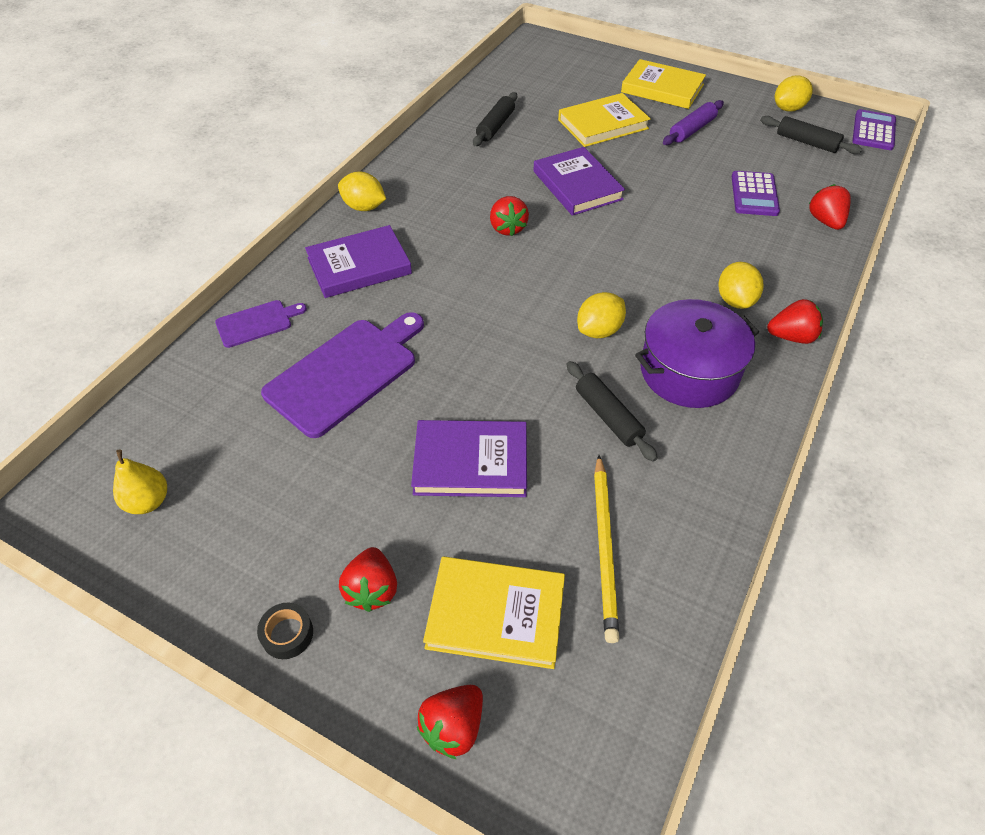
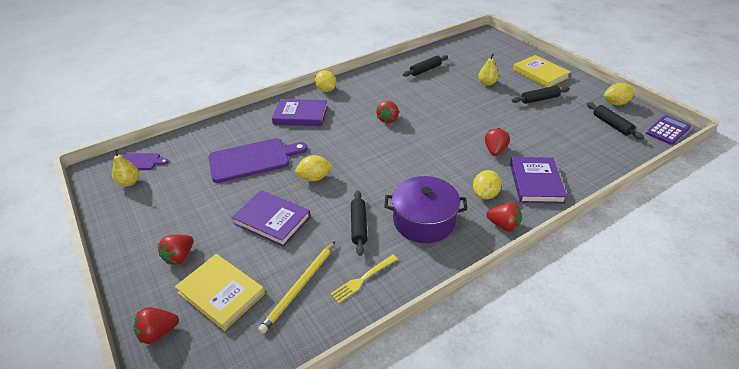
camera: 30 degrees right, 10 degrees down
purple cutting board [215,300,307,348] -> purple cutting board moved to [122,153,169,170]
black tape [257,603,313,659] -> none
purple book [533,147,625,216] -> purple book moved to [510,157,567,203]
yellow book [558,93,651,147] -> yellow pear [478,54,499,86]
yellow lemon [577,292,626,338] -> yellow lemon moved to [295,155,332,181]
purple rolling pin [663,100,724,145] -> black rolling pin [511,86,570,104]
purple calculator [731,171,780,216] -> none
red strawberry [809,184,851,230] -> red strawberry moved to [485,128,510,156]
none -> yellow fork [331,255,398,303]

